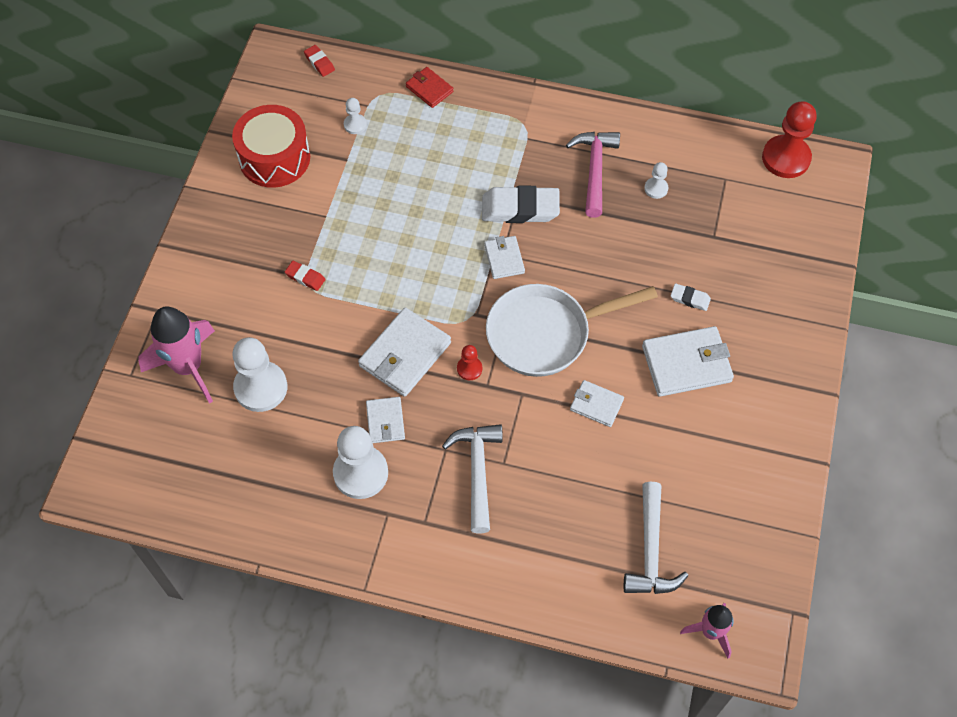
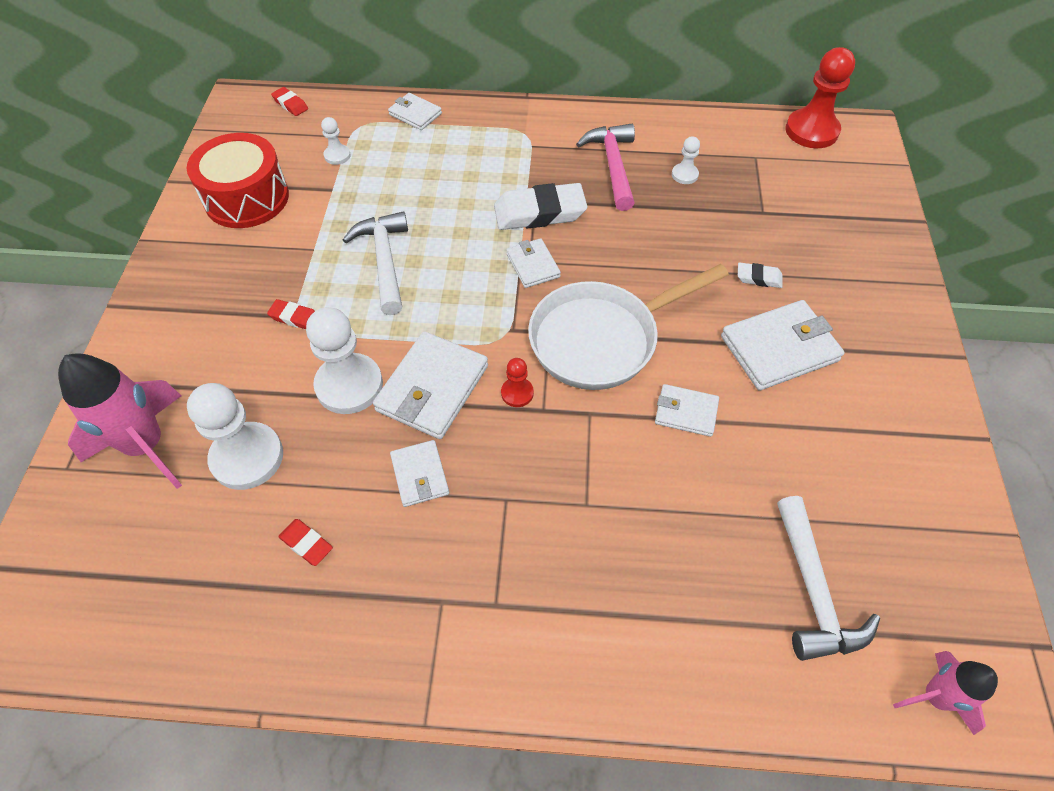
camera: 10 degrees left, 5 degrees down
white pawn [333,426,388,499] -> white pawn moved to [306,307,383,414]
red wallet [406,67,453,108] -> white wallet [388,93,442,130]
white hammer [442,424,503,534] -> white hammer moved to [343,211,408,315]
none -> red eraser [278,519,333,566]

